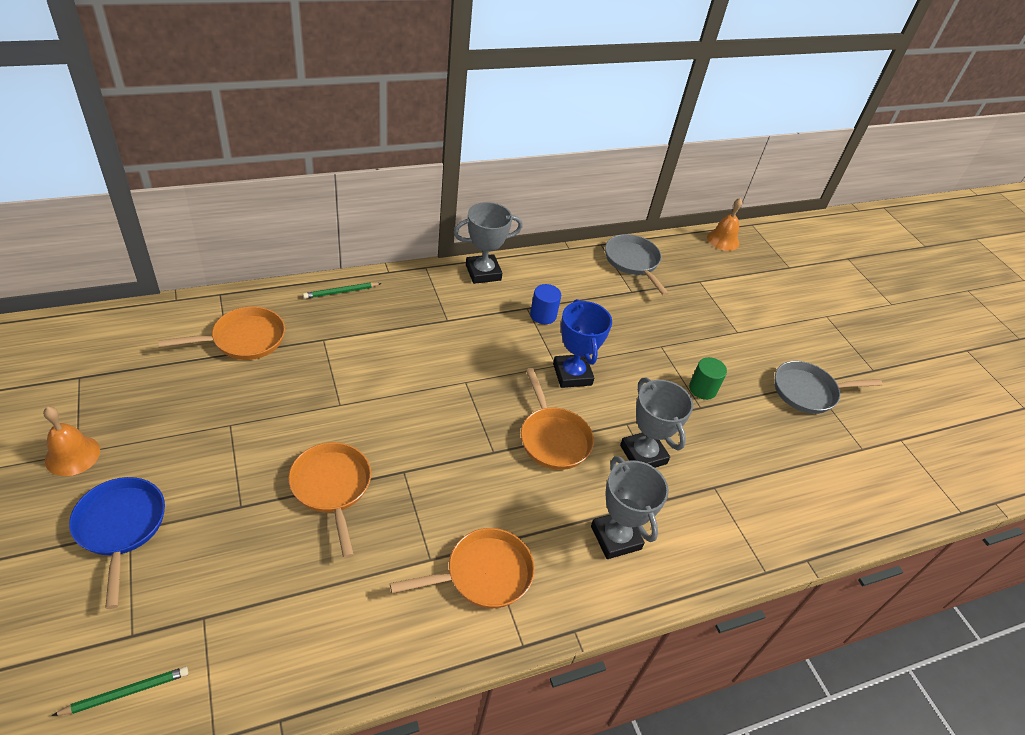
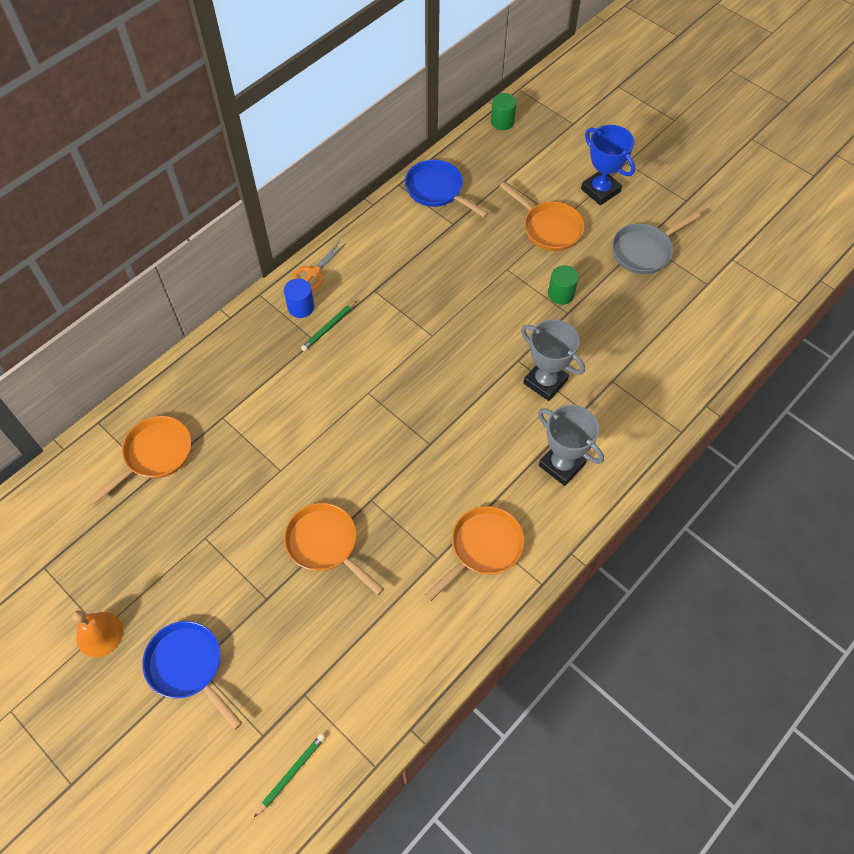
camera: 20 degrees left, 15 degrees up
green pencil [303,282,382,299] -> green pencil moved to [301,301,356,351]
grey trophy [454,202,523,284] -> orange scissors [292,241,345,290]
orange pan [521,368,594,470] -> orange pan moved to [500,182,584,251]
blue cylinder [530,284,561,324] -> blue cylinder moved to [284,279,314,318]
blue trophy [553,299,612,388] -> blue trophy moved to [581,125,635,205]
grey pan [605,234,669,296] -> blue pan [405,160,489,218]
orange bell [707,198,742,251] -> green cylinder [491,93,517,130]

